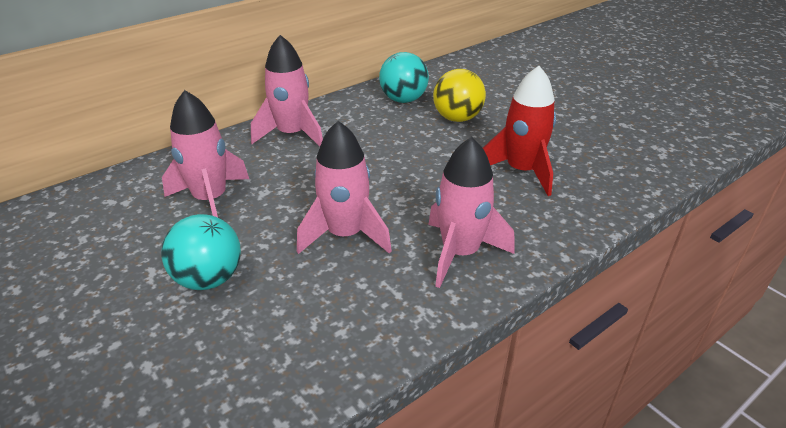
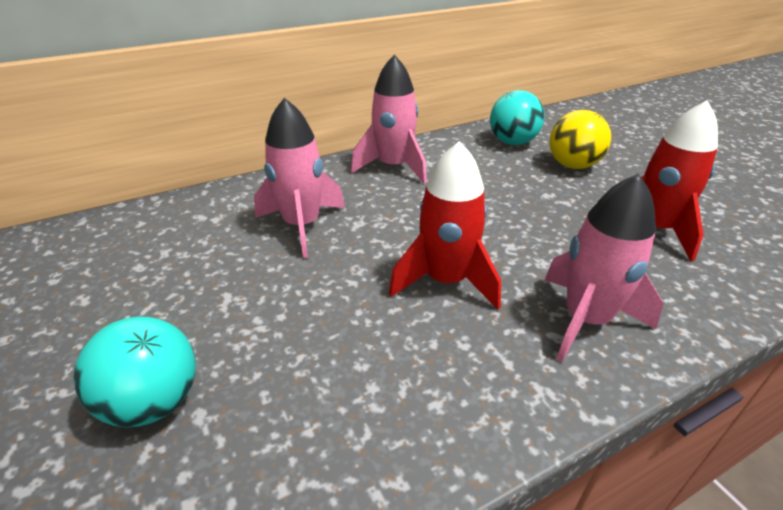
camera: 10 degrees right, 0 degrees up
turquoise ball [161,214,241,290] -> turquoise ball moved to [73,317,196,428]
pink rocket [297,121,392,254] -> red rocket [389,141,501,310]

